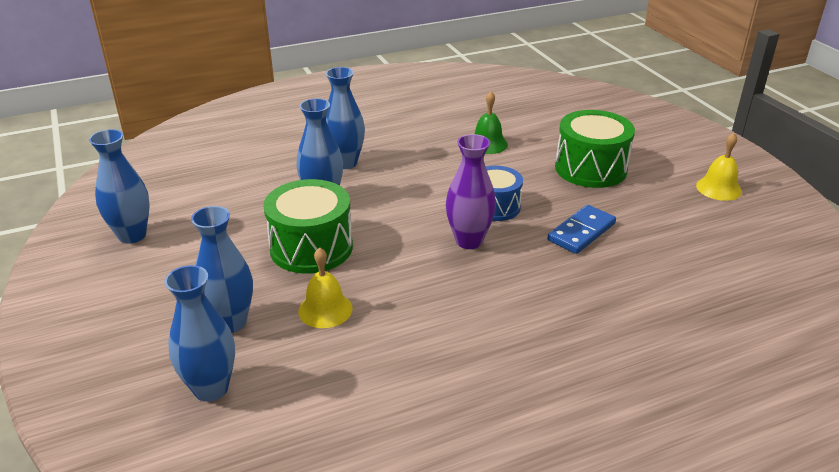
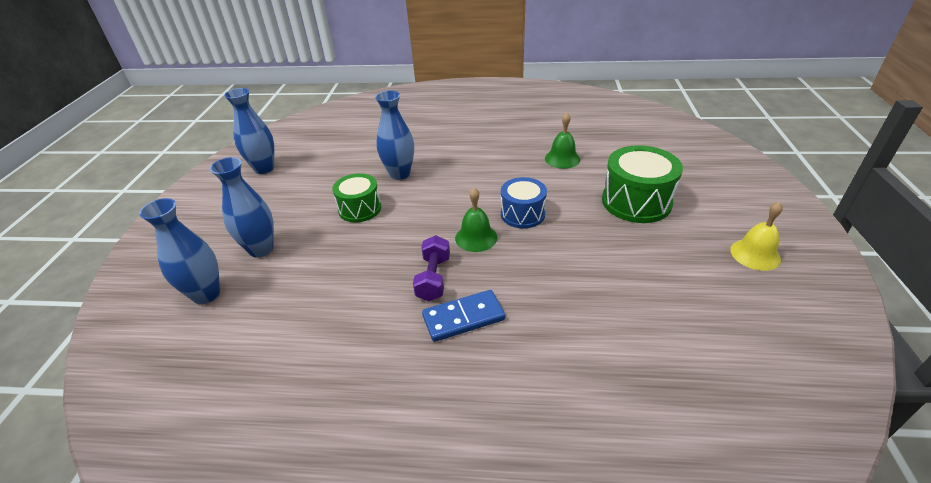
camera: 30 degrees right, 5 degrees up
green drum [263,179,353,274] -> green drum [332,173,381,222], size x0.65
yellow bell [298,247,353,328] -> none
blue vase [326,67,365,169] -> none
purple vase [446,134,496,249] -> green bell [455,188,497,252]
blue domino [547,205,616,254] -> blue domino moved to [422,290,505,342]
none -> purple dumbbell [413,235,450,302]

